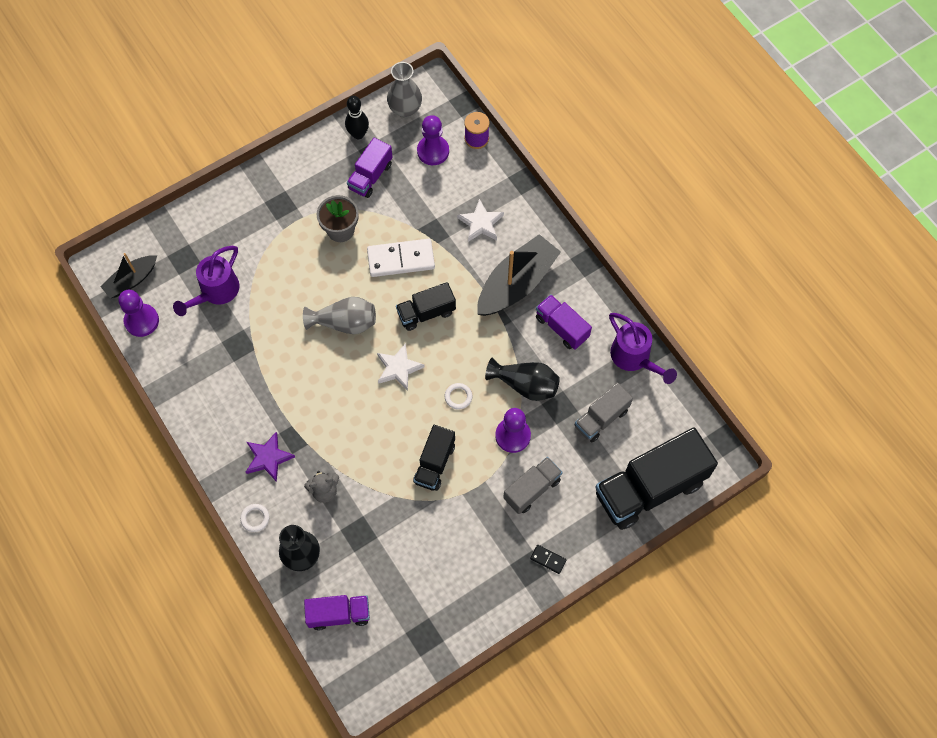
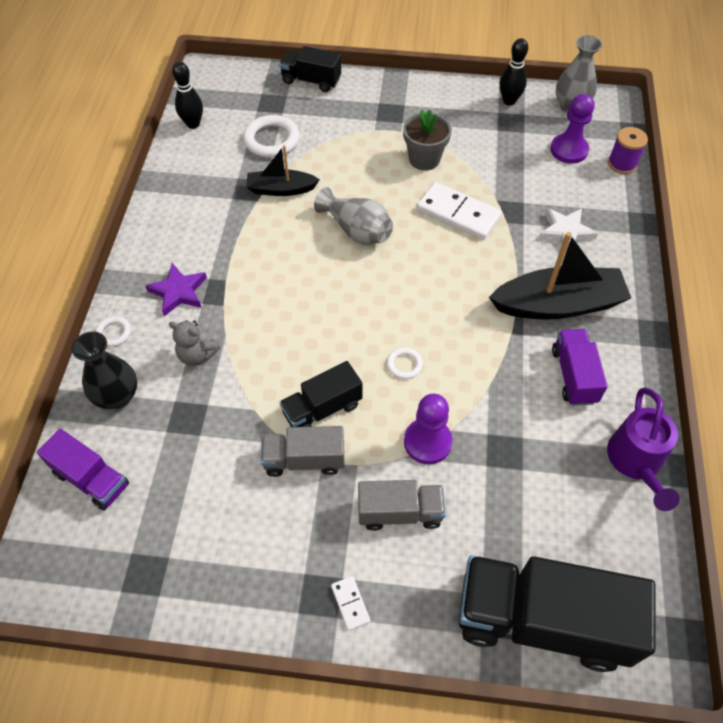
camera: 40 degrees right, 10 degrees down
black boat [100,253,157,298] -> black boat moved to [246,145,320,196]
purple pawn [119,290,159,337] -> black bowling pin [172,62,203,129]
purple watering can [173,246,240,316] -> white ring [243,115,300,158]
purple truck [347,138,393,198] -> none
white star [377,343,425,391] -> none
black truck [396,282,456,331] -> black truck moved to [279,46,341,92]
black vase [485,357,560,401] -> none
black domino [530,545,567,574] -> white domino [331,576,370,631]
grey truck [574,382,633,442] -> grey truck moved to [261,426,344,477]

